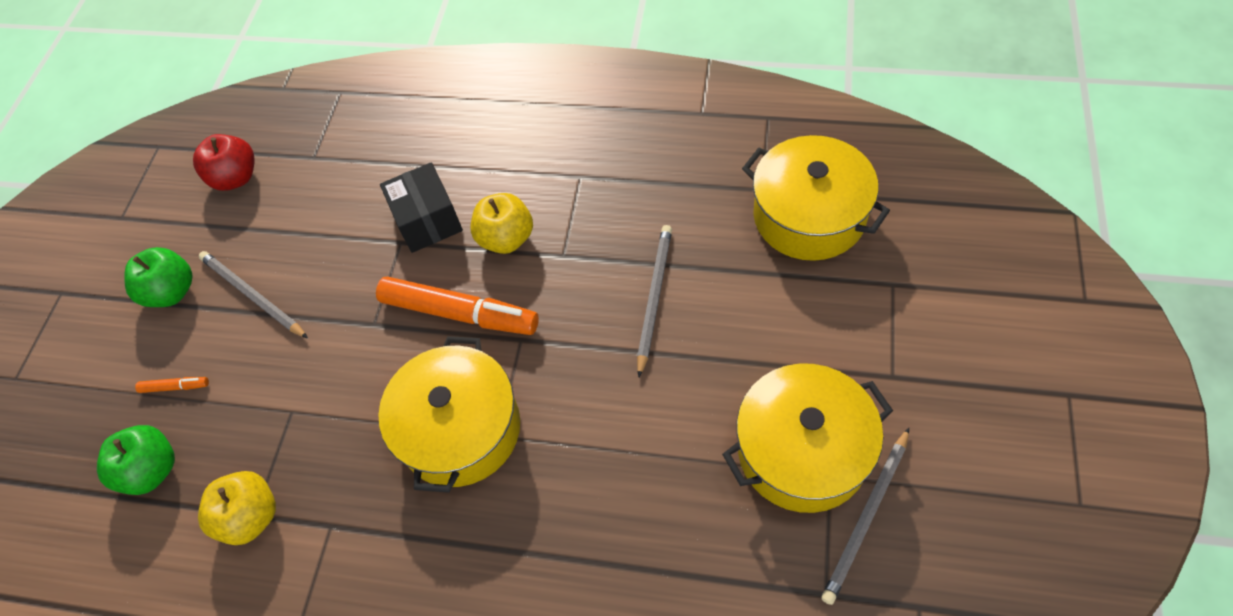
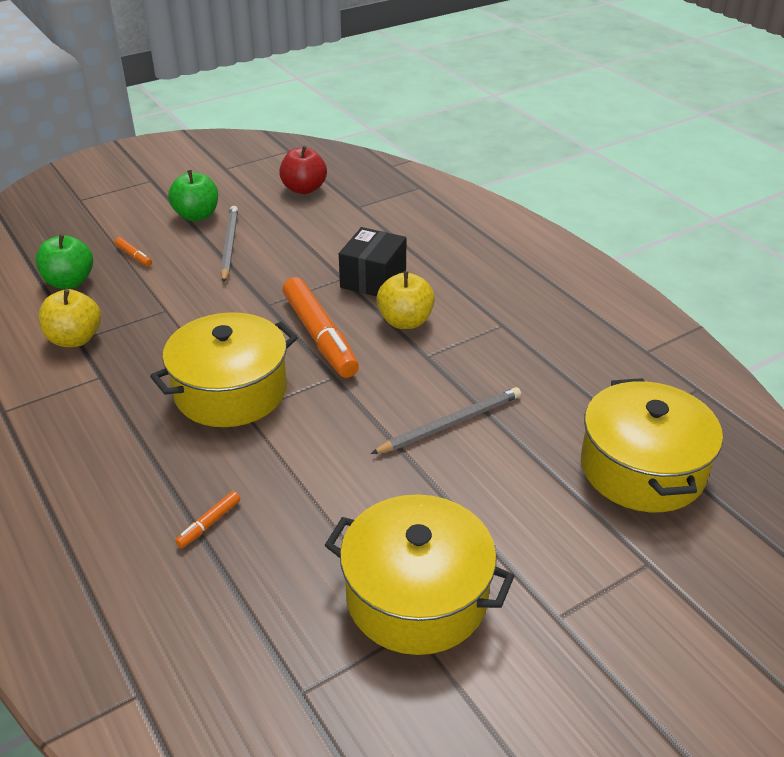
camera: 40 degrees right, 20 degrees down
grey pencil [821,428,909,605] -> none
none -> orange marker [175,491,240,548]

